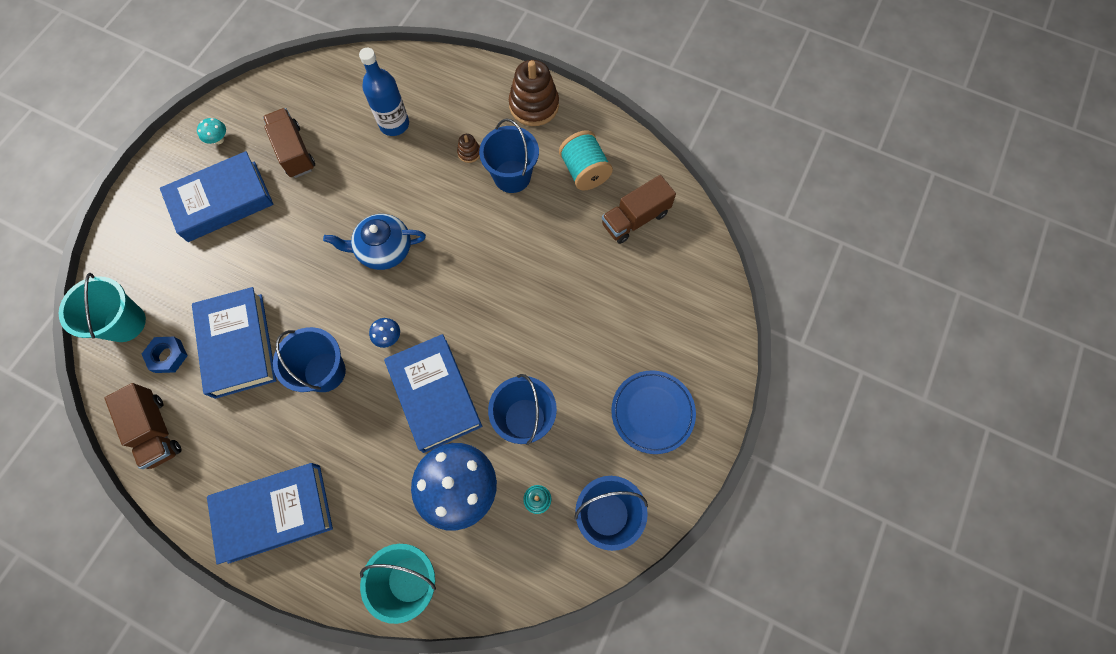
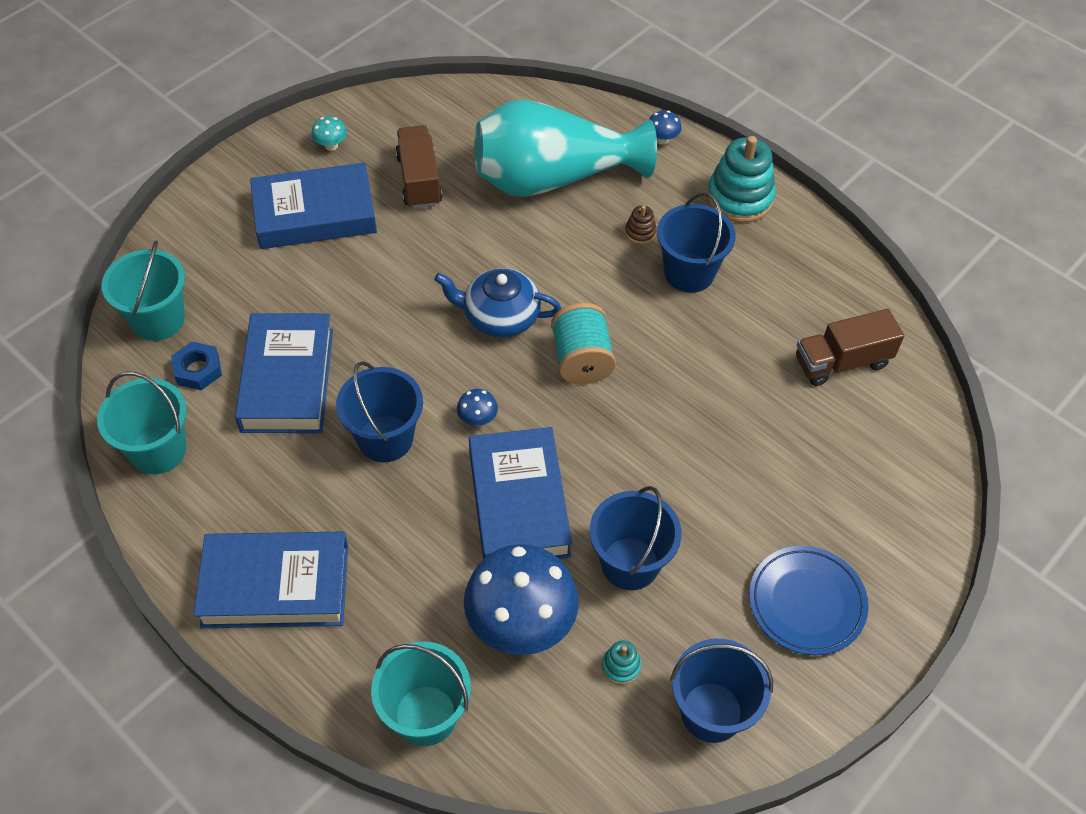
camera: 15 degrees right, 15 degrees down
brown truck [105,383,181,469] -> turquoise bucket [97,372,187,474]
blue bottle [359,48,409,136] -> turquoise vase [474,99,657,197]
brown stacking toy [509,60,559,126] -> turquoise stacking toy [707,136,776,223]
turquoise spool [559,131,613,191] -> turquoise spool moved to [551,303,616,384]
none -> blue mushroom [649,111,682,145]

